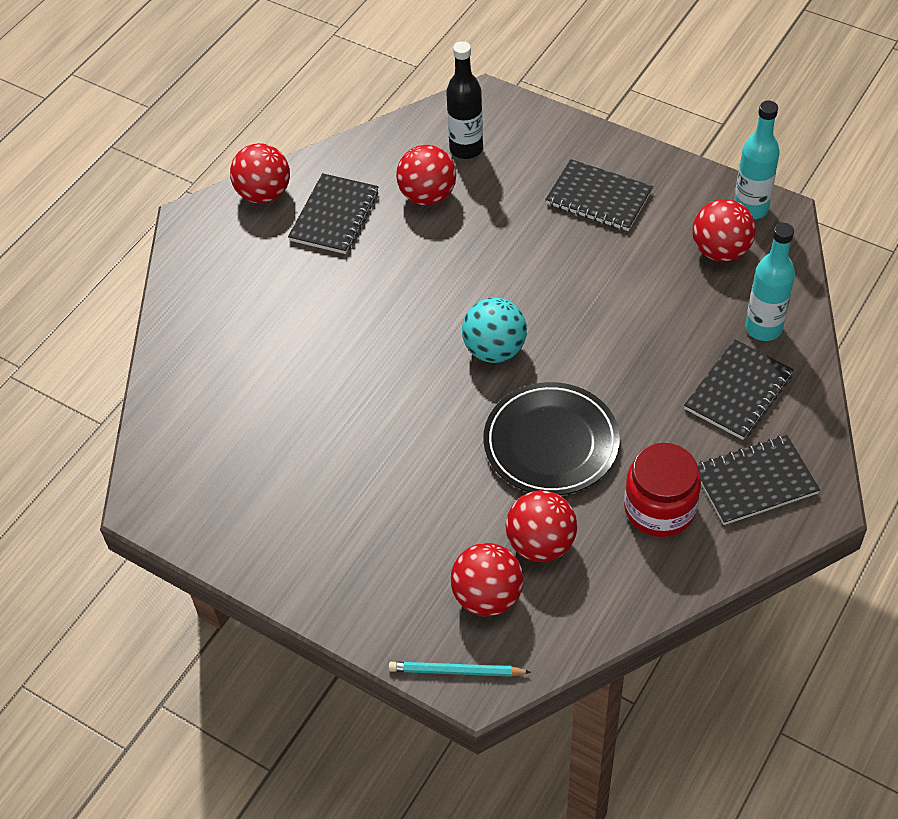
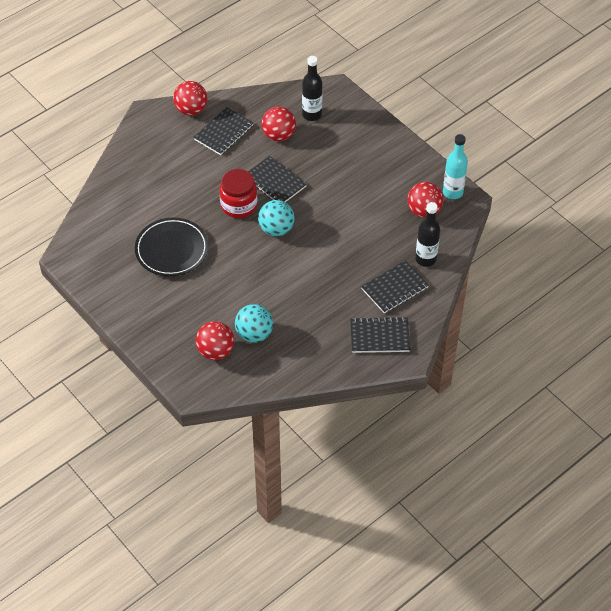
camera: 15 degrees right, 0 degrees up
turquoise pencil [389,662,531,677] -> none
black plate [483,382,620,495] -> black plate moved to [135,218,209,276]
red ball [506,490,577,562] -> turquoise ball [235,304,273,343]
black notebook [545,159,653,231] -> black notebook moved to [248,156,307,202]
red jar [624,443,701,537] -> red jar moved to [219,169,257,218]
turquoise bottle [745,223,795,341] -> black bottle [415,202,440,267]

